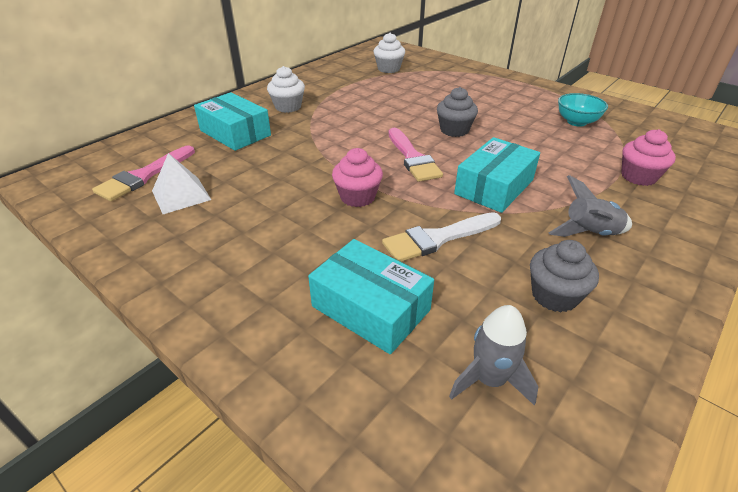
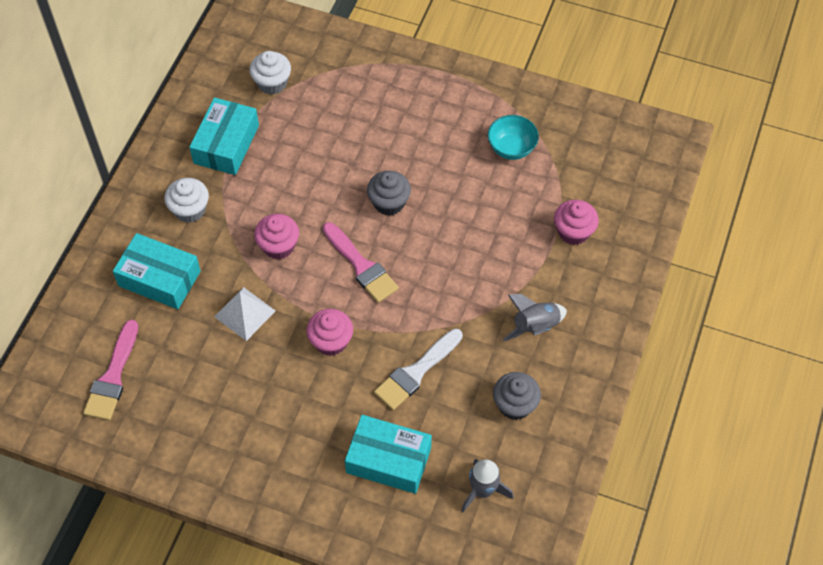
camera: 20 degrees left, 20 degrees up
white pyramid [152,153,211,214] -> white pyramid moved to [214,287,275,341]
turquoise box [454,137,540,213] -> turquoise box moved to [189,97,259,175]
none -> pink cupcake [254,214,299,259]

